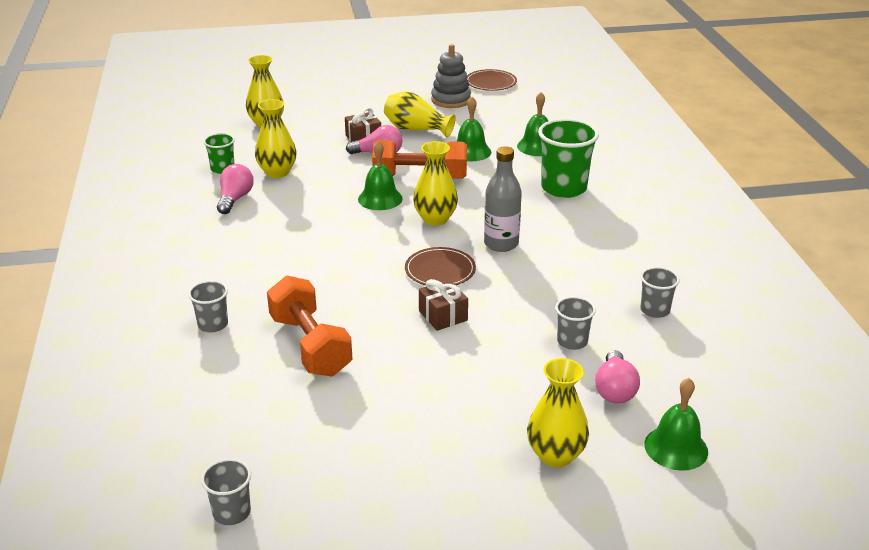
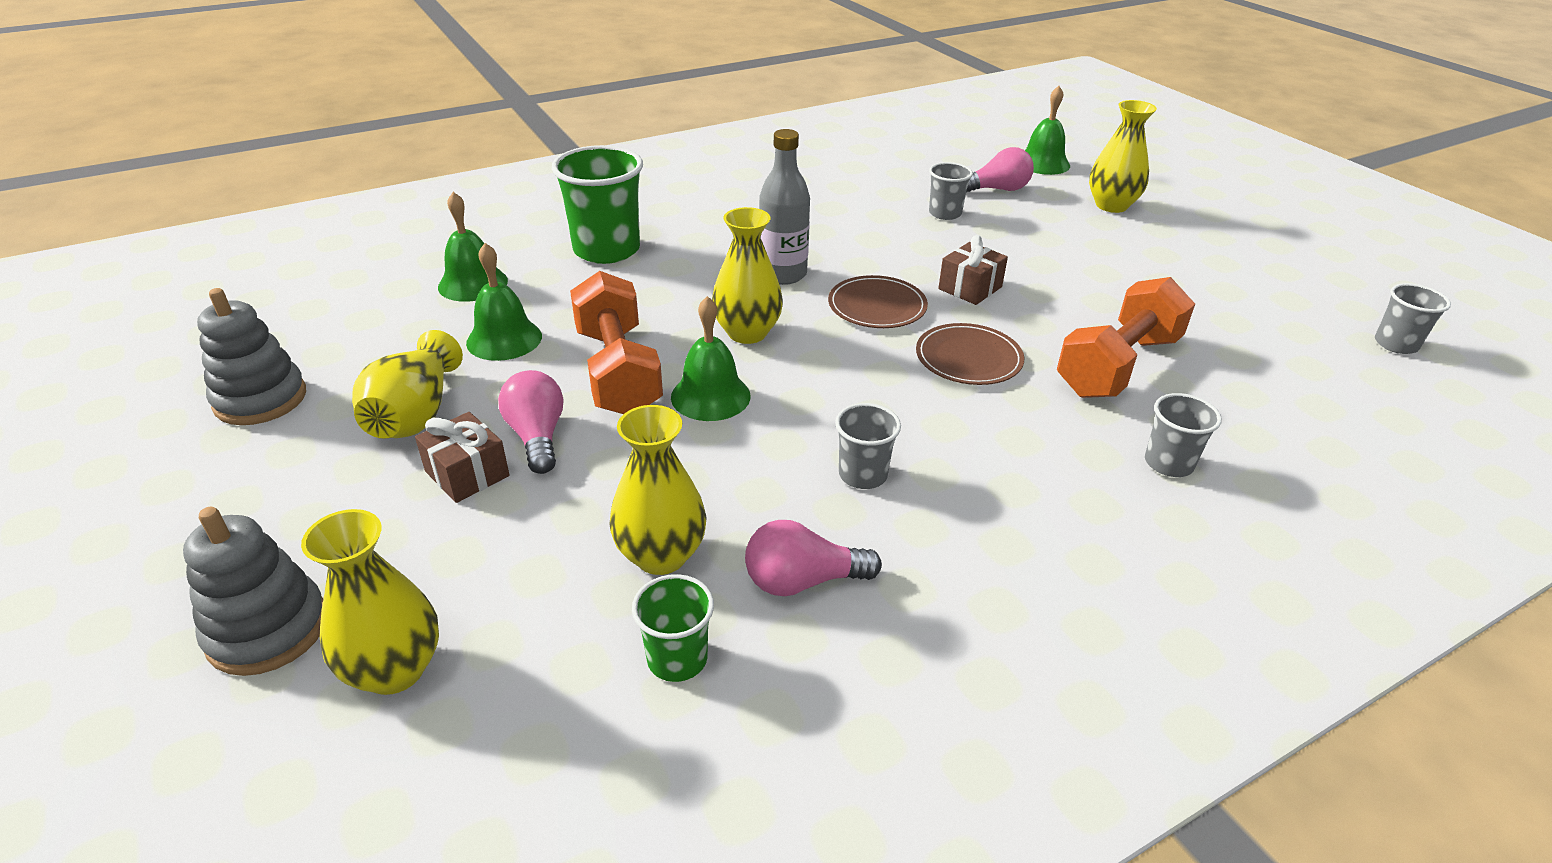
camera: 110 degrees left, 5 degrees up
brown plate [467,69,517,91] -> brown plate moved to [916,323,1024,385]
grey cup [641,267,680,318] -> grey cup moved to [835,403,901,489]
none -> grey stacking toy [183,507,323,676]

